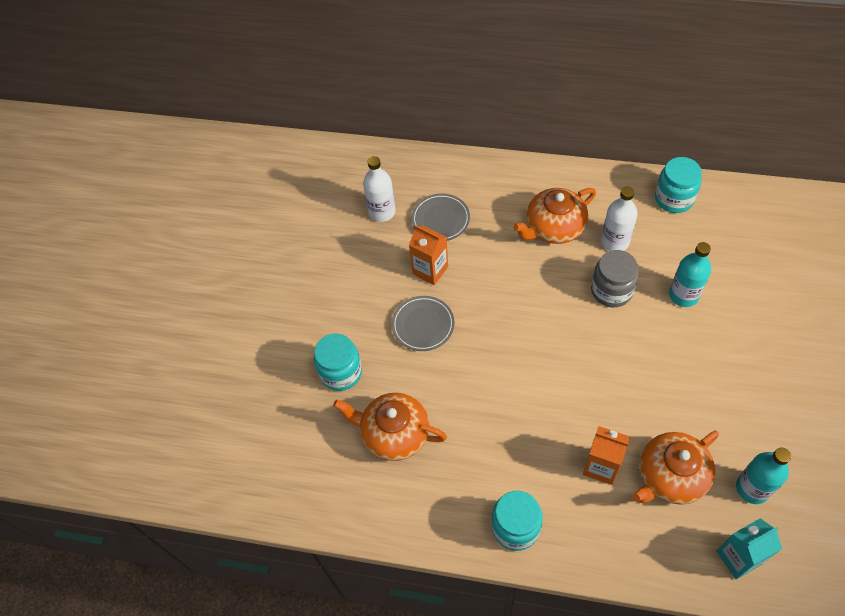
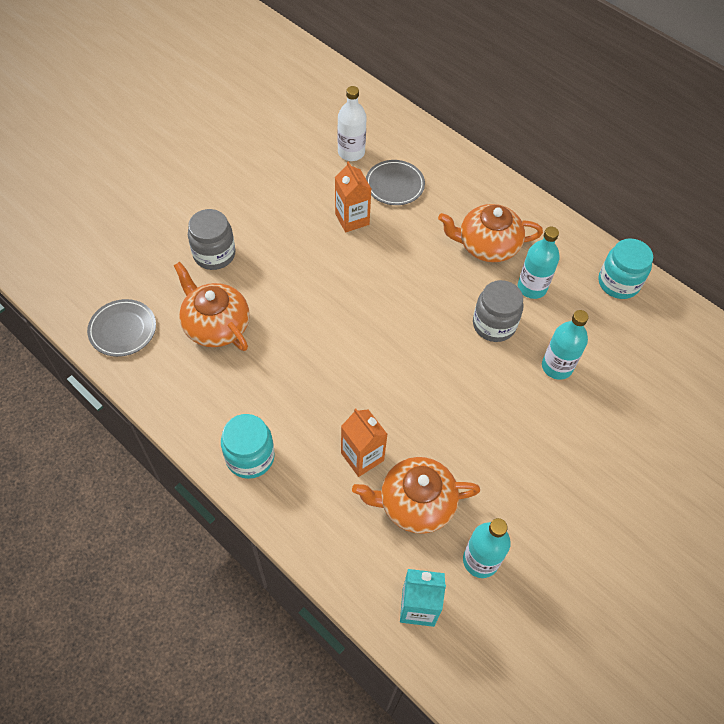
camera: 25 degrees right, 0 degrees up
turquoise jar [314,333,362,391] -> grey jar [188,209,235,270]
grey plate [392,296,454,351] -> grey plate moved to [87,299,156,357]
white bottle [601,186,638,251] -> turquoise bottle [518,227,560,299]

